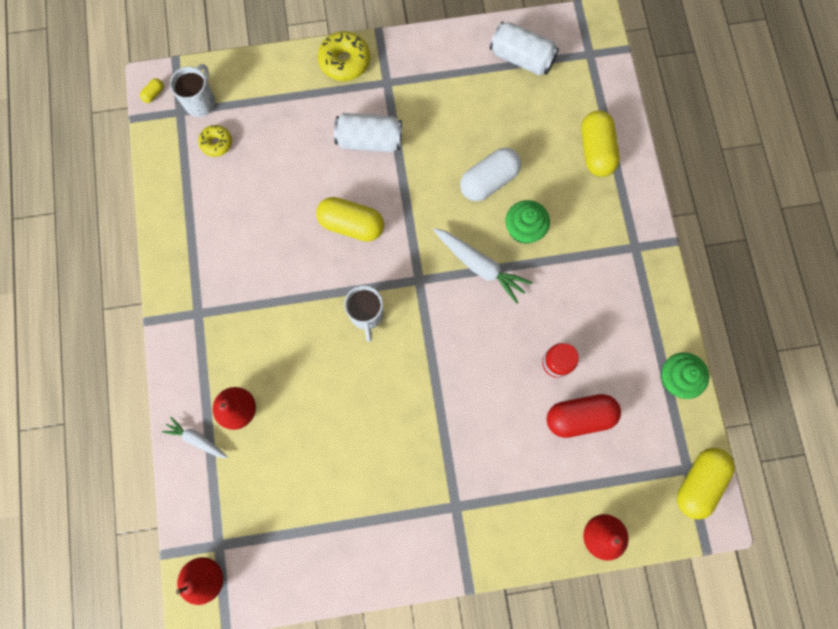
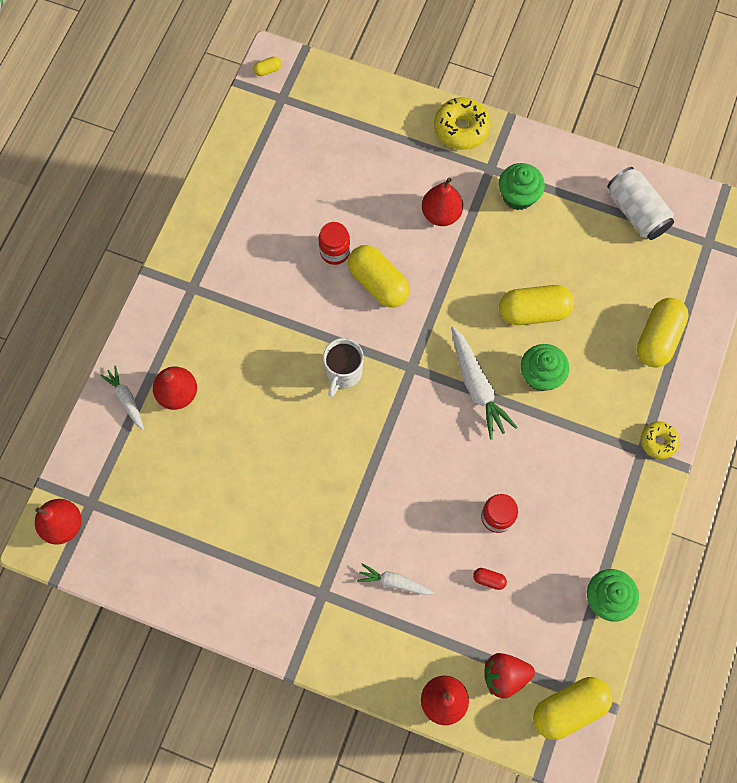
camera: 30 degrees right, 5 degrees down
white mug [170,64,215,117] -> none
yellow donut [198,125,232,157] -> yellow donut moved to [641,421,680,459]
white can [334,113,402,152] -> red pear [422,178,463,226]
white capsule [460,148,522,201] -> yellow capsule [499,285,574,325]
red capsule [547,394,621,438] -> red capsule [473,568,507,590], size x0.42
none -> red jar [319,222,350,265]
none -> white carrot [357,563,435,595]
none -> red strawberry [484,653,535,699]
none -> green cupcake [499,163,545,210]

